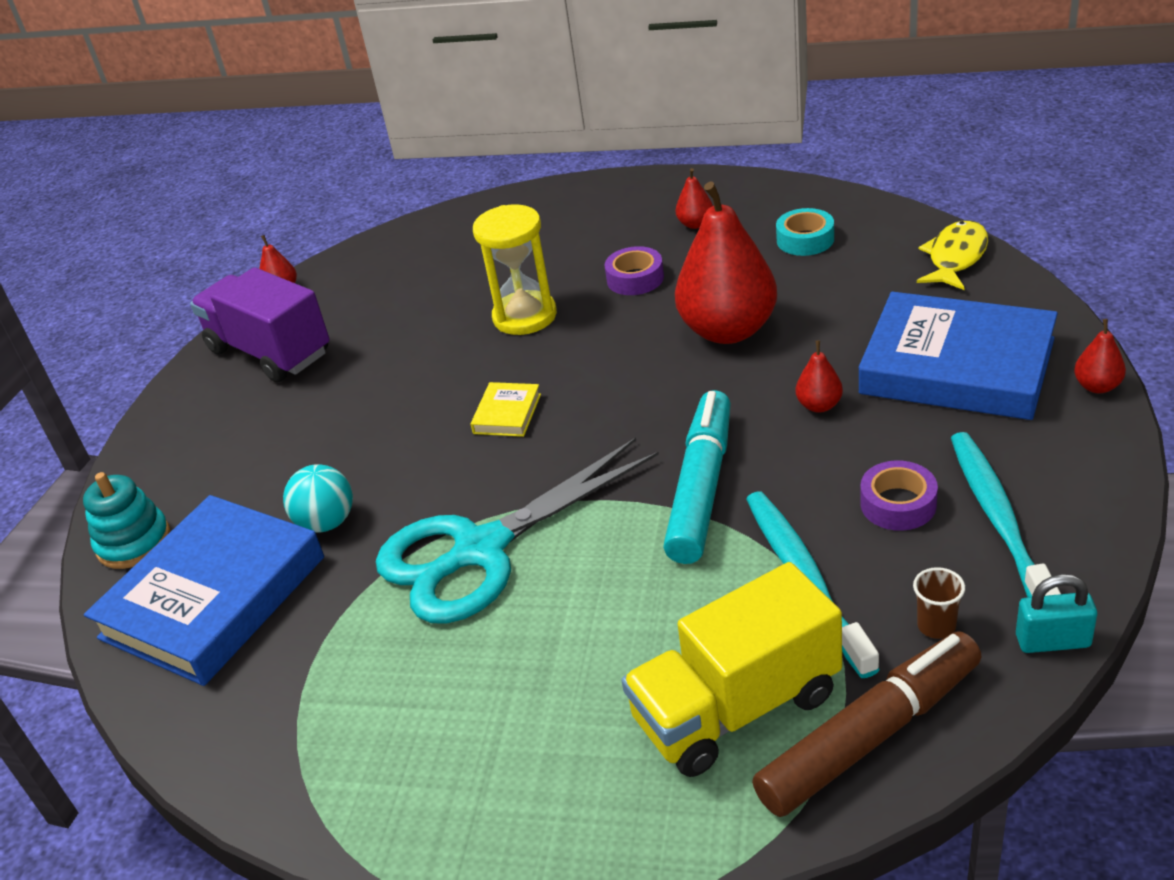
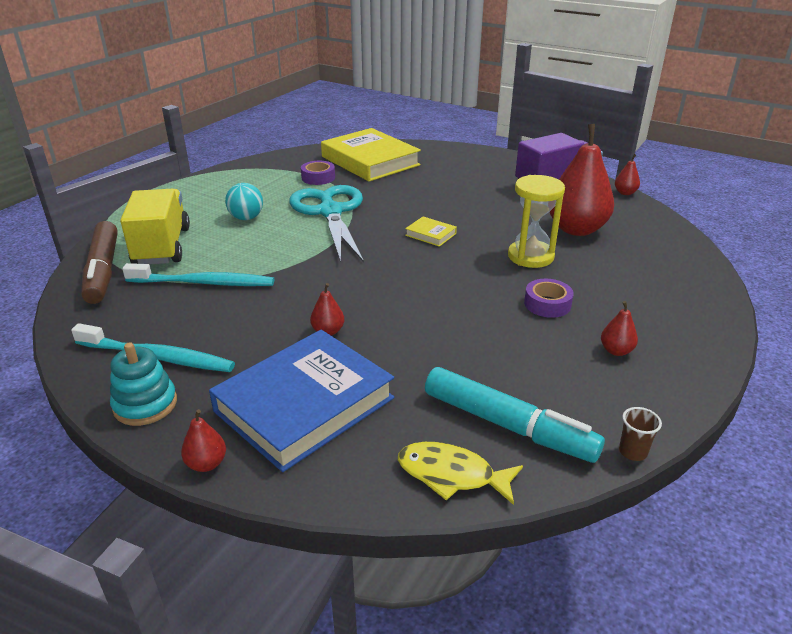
camera: 105 degrees right, 5 degrees down
turquoise stacking toy [83,472,171,569] -> turquoise stacking toy moved to [110,342,177,426]
blue book [84,495,324,686] -> yellow book [321,128,421,182]
turquoise ball [283,464,353,533] -> turquoise ball moved to [225,183,263,220]
turquoise marker [663,390,731,564] -> turquoise marker moved to [425,367,605,463]
red pear [675,181,777,344] -> red pear moved to [550,124,614,236]
turquoise tape [776,208,834,256] -> none
purple tape [860,460,938,531] -> purple tape moved to [301,161,335,185]
brown cup [913,567,965,639] -> brown cup moved to [619,407,662,461]
yellow fish [917,220,988,290] -> yellow fish turned 150 degrees clockwise [398,442,523,505]
turquoise padlock [1016,574,1097,653] -> none

